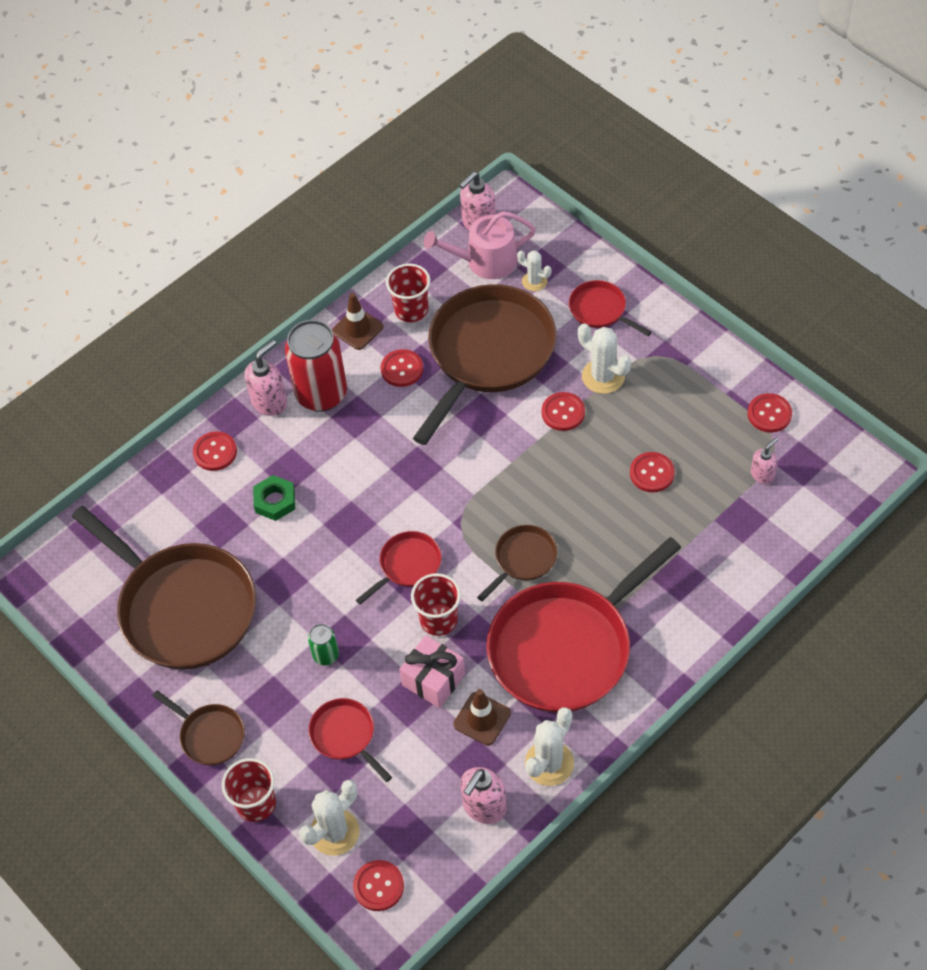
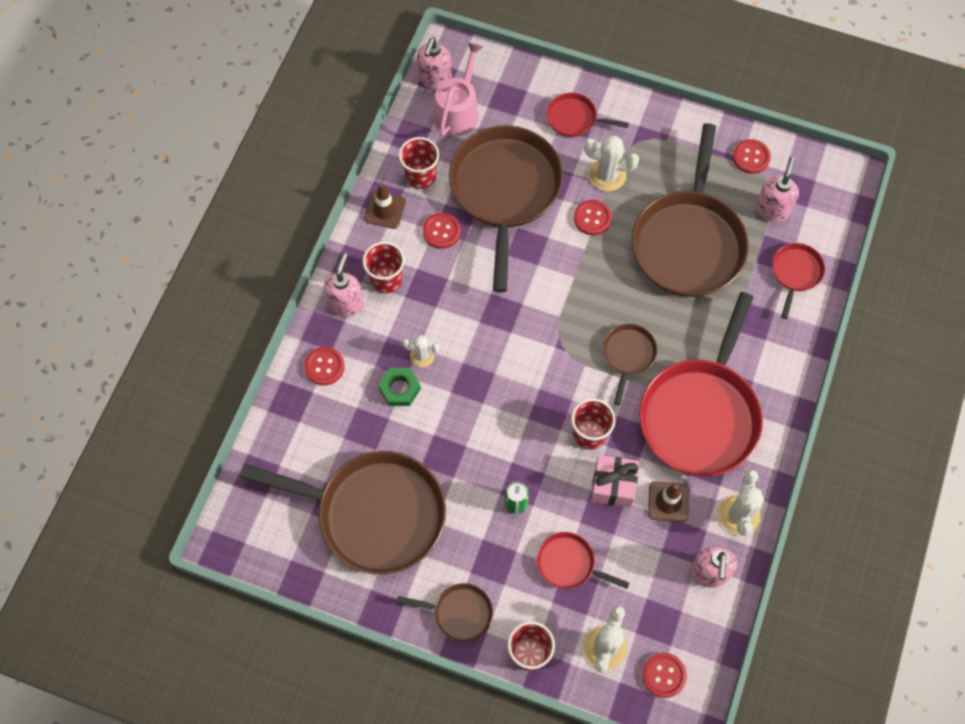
camera: 30 degrees left, 10 degrees up
red can [285,320,347,412] -> red cup [363,242,405,293]
red pan [356,531,442,605] -> red pan moved to [772,243,825,319]
pink watering can [424,211,536,279] -> pink watering can turned 150 degrees clockwise [434,42,483,136]
white cactus [517,251,552,291] -> white cactus moved to [402,335,439,367]
red button [630,452,675,492] -> brown pan [632,123,749,297]
pink soap dispenser [751,438,778,484] -> pink soap dispenser [756,157,799,222], size x1.63

